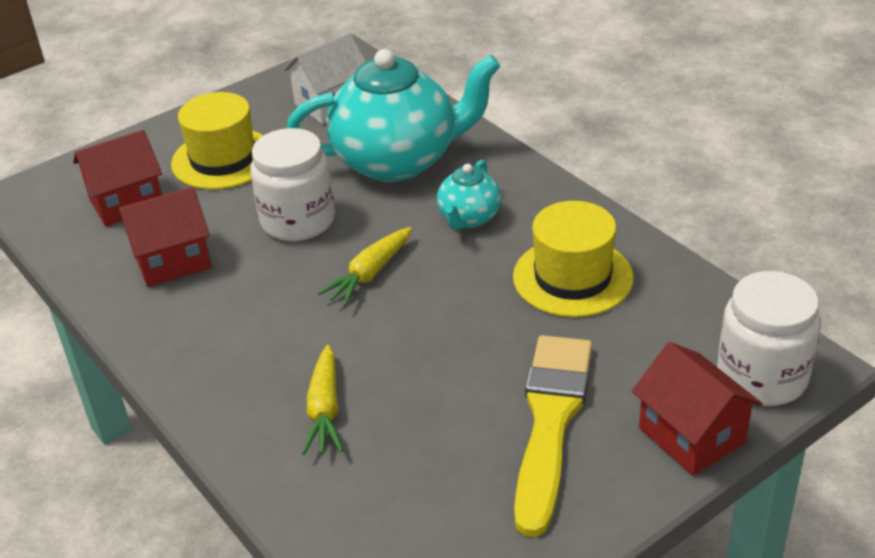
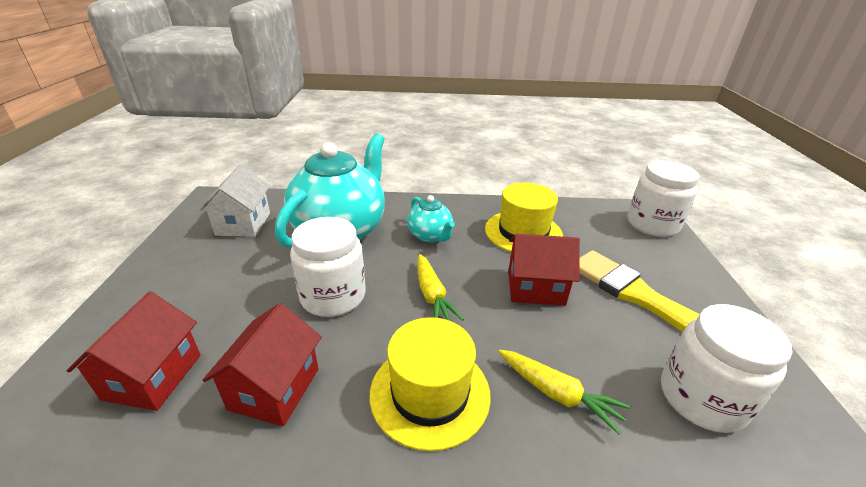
camera: 55 degrees left, 5 degrees down
yellow hat [171,92,264,190] -> yellow hat moved to [370,317,491,451]
red house [632,342,763,476] -> red house moved to [508,234,580,306]
none -> white jar [661,304,792,433]

